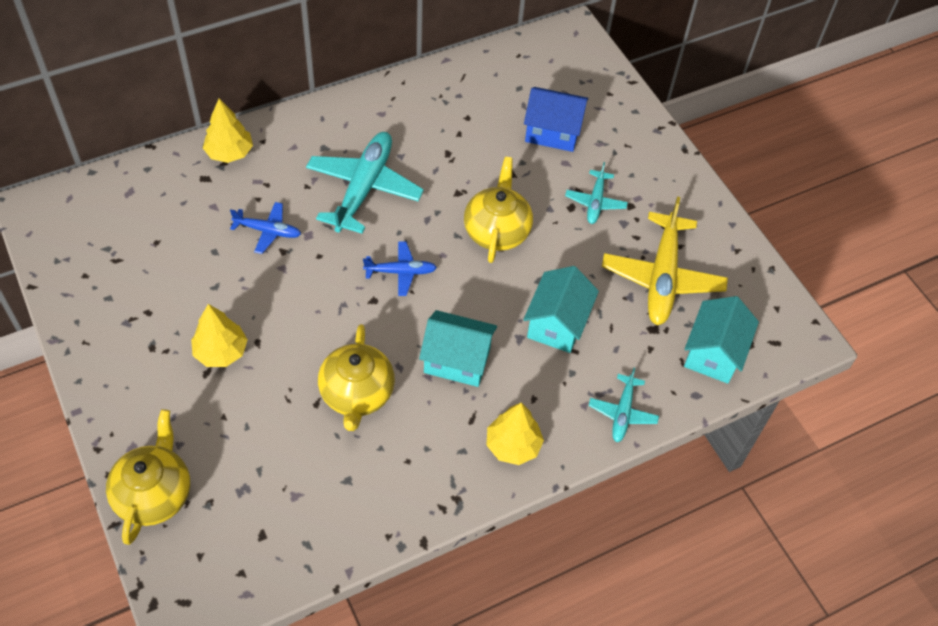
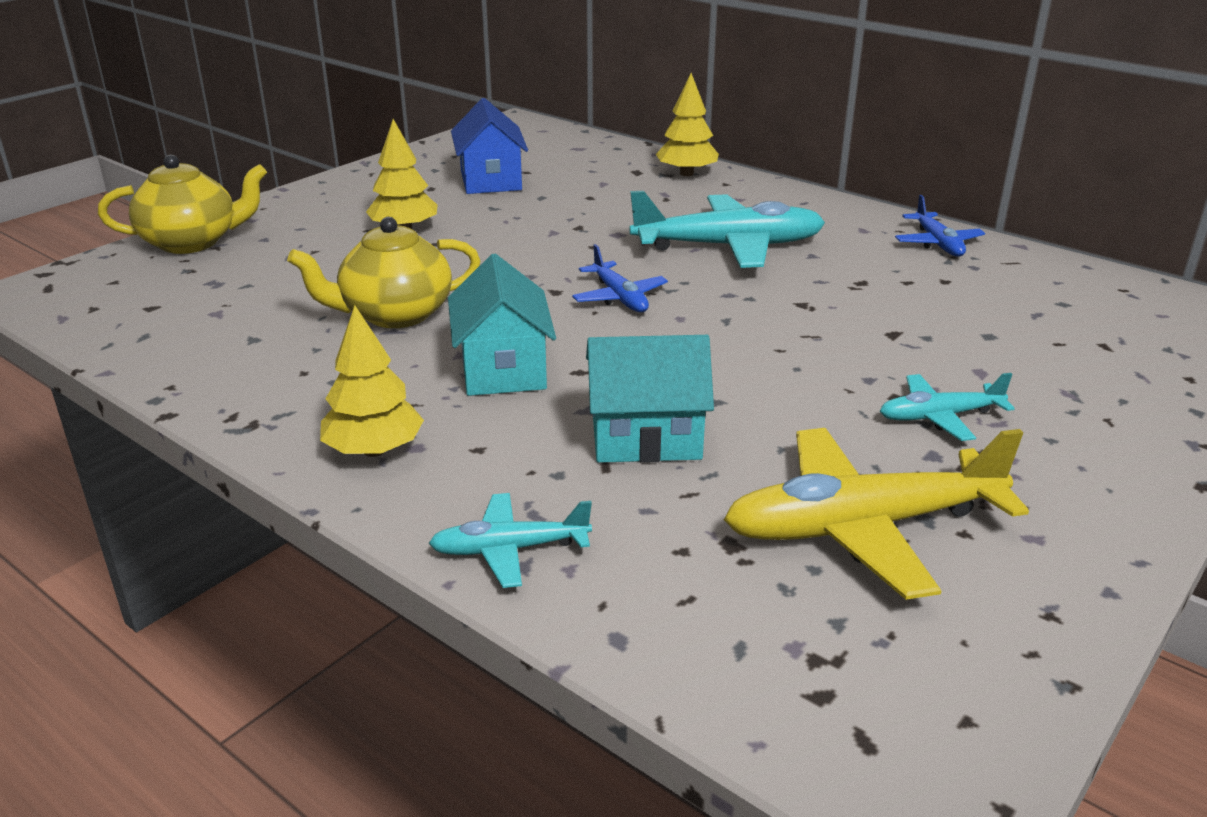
camera: 70 degrees right, 25 degrees down
blue plane [230,202,301,254] -> blue plane moved to [895,195,985,257]
yellow teapot [464,157,533,263] -> none
blue house [524,87,588,152] -> blue house moved to [451,98,528,194]
turquoise house [684,296,759,384] -> none

